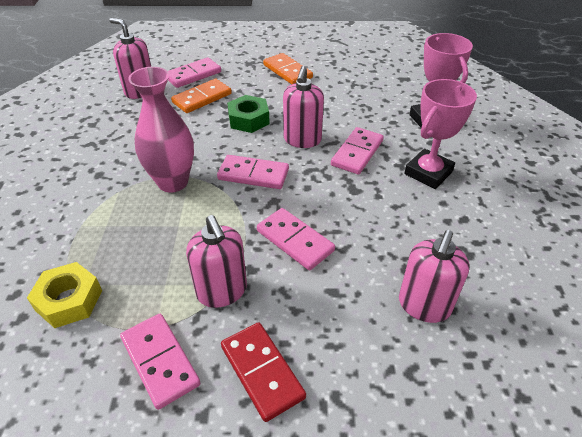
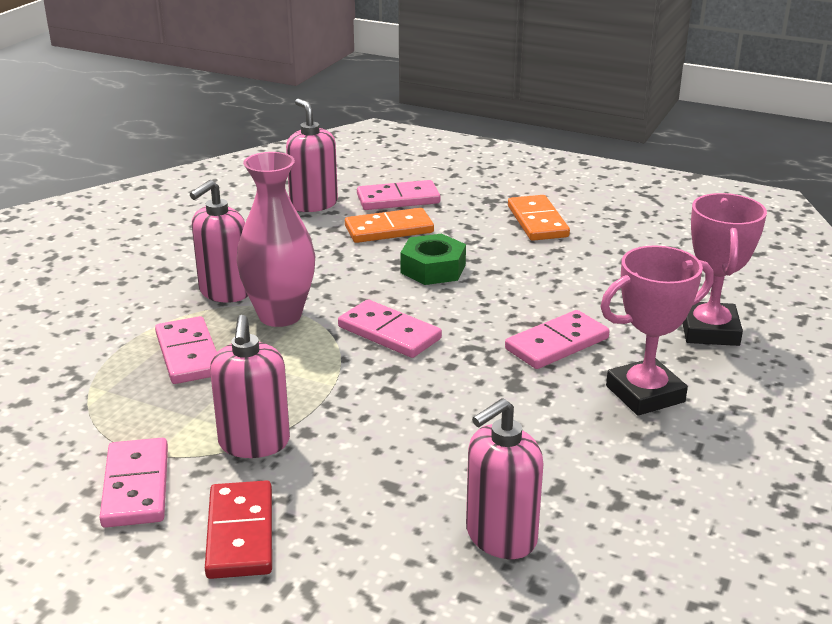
camera: 25 degrees right, 15 degrees down
yellow nut [27,262,102,328] -> none
pink domino [257,208,335,270] -> pink domino moved to [155,316,217,384]
pink soap dispenser [283,66,324,148] -> pink soap dispenser moved to [190,180,248,303]

